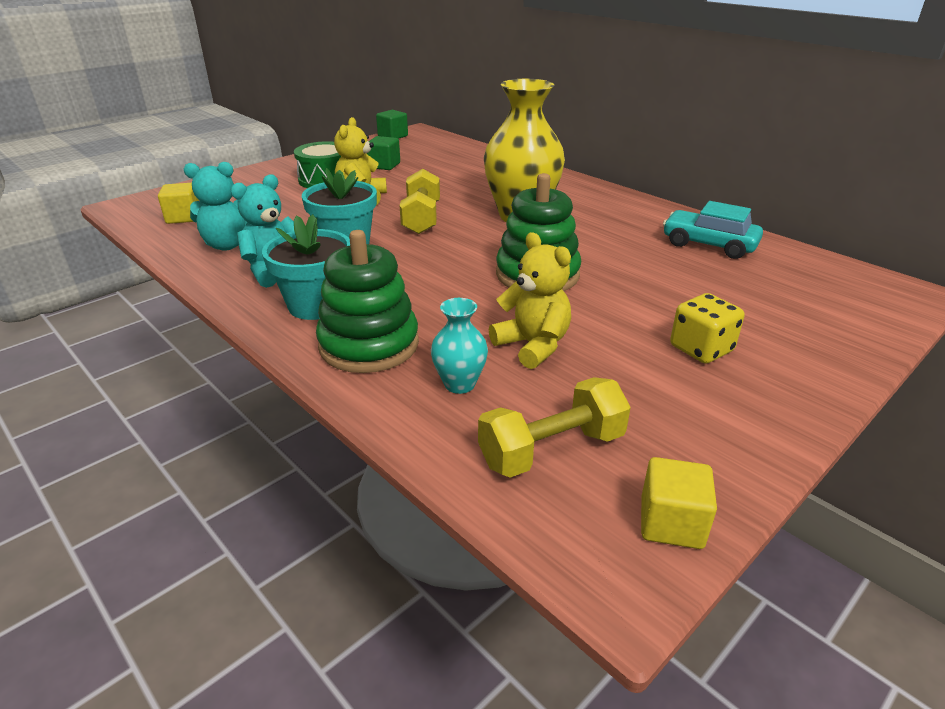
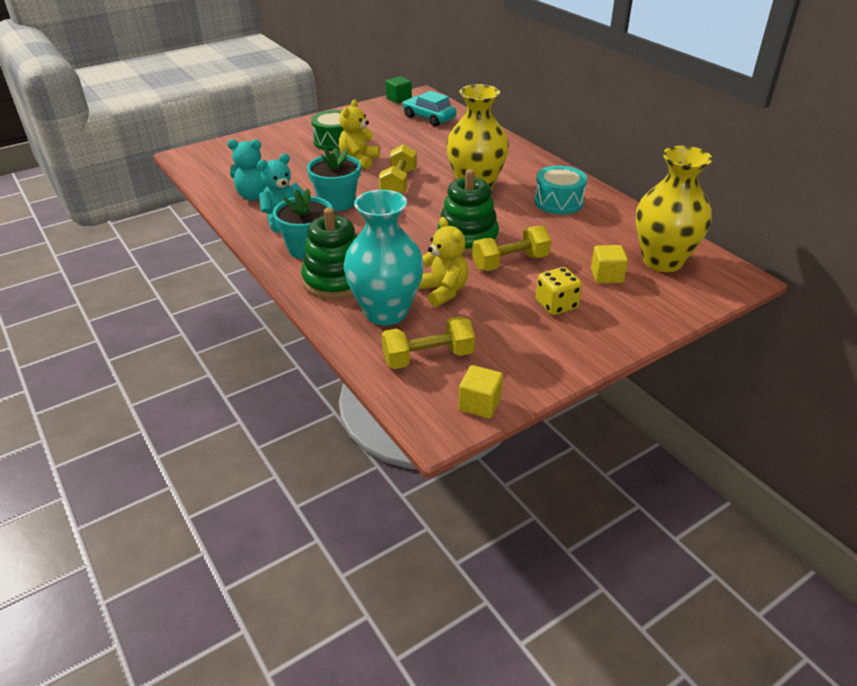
camera: 10 degrees right, 5 degrees up
yellow cube [158,183,199,224] -> yellow cube moved to [591,245,628,283]
green cube [367,136,400,170] -> none
turquoise vase [431,298,488,394] -> turquoise vase [344,190,424,326], size x2.14
turquoise car [663,201,763,259] -> turquoise car moved to [402,91,456,126]
none -> yellow dumbbell [472,226,551,271]
none -> turquoise drum [534,165,587,214]
none -> yellow vase [636,146,712,272]

